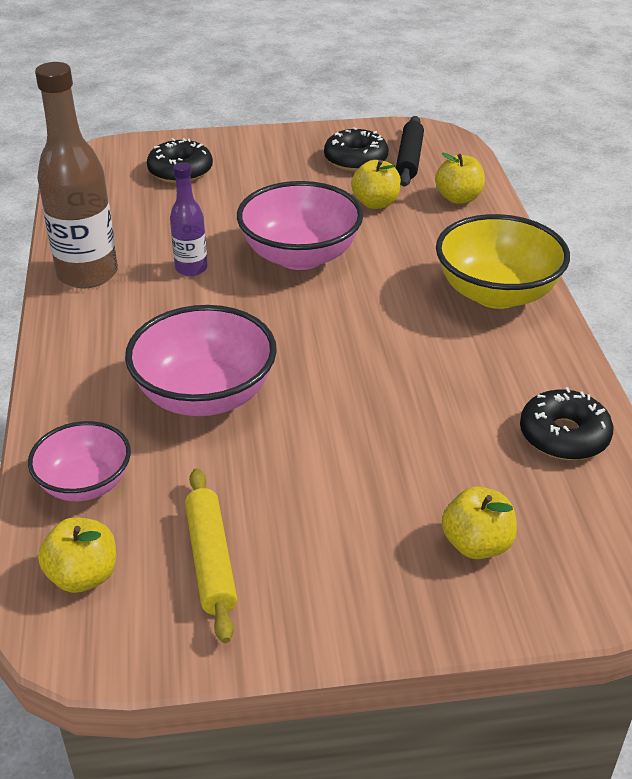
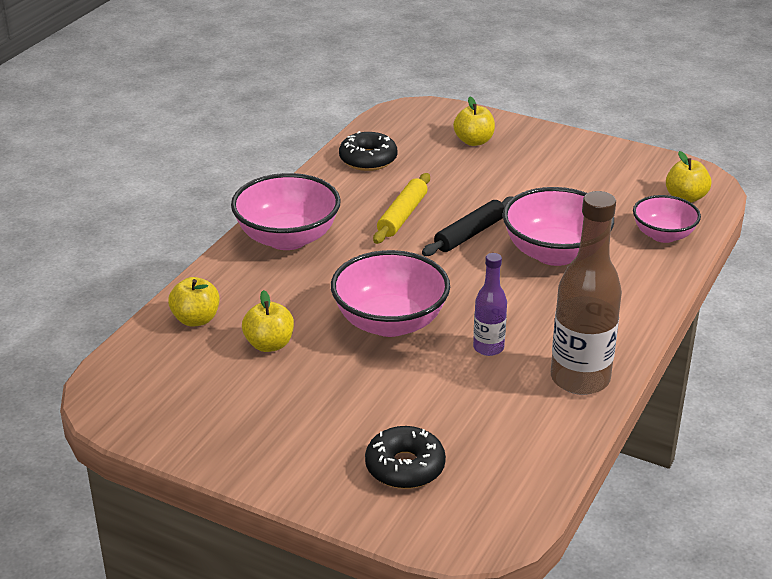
camera: 145 degrees left, 5 degrees down
yellow rolling pin [185,468,237,643] -> yellow rolling pin moved to [373,173,430,244]
black donut [324,127,388,171] -> none
black rolling pin [396,116,424,186] -> black rolling pin moved to [422,196,513,256]
yellow bowl [436,214,570,309] -> pink bowl [231,173,341,250]

